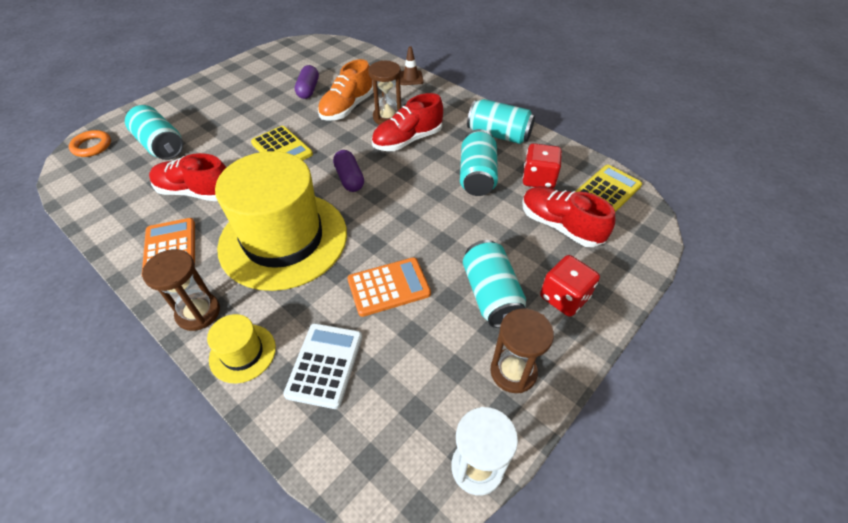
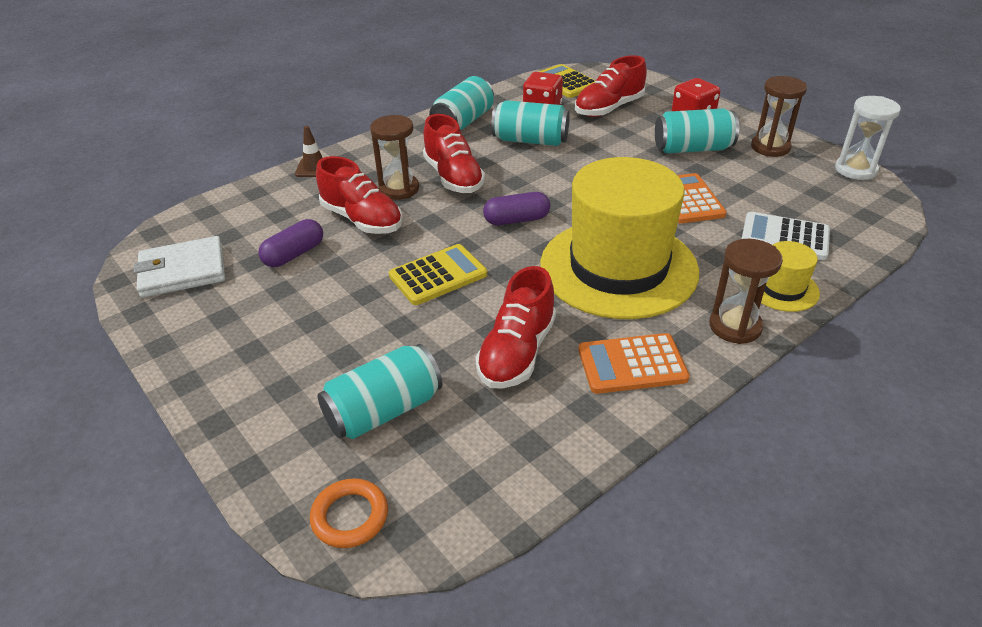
camera: 80 degrees left, 10 degrees down
purple capsule [295,65,319,99] -> purple capsule turned 60 degrees counterclockwise [258,219,323,267]
orange shoe [318,59,373,121] -> red shoe [316,156,403,234]
none -> white wallet [134,236,225,298]

